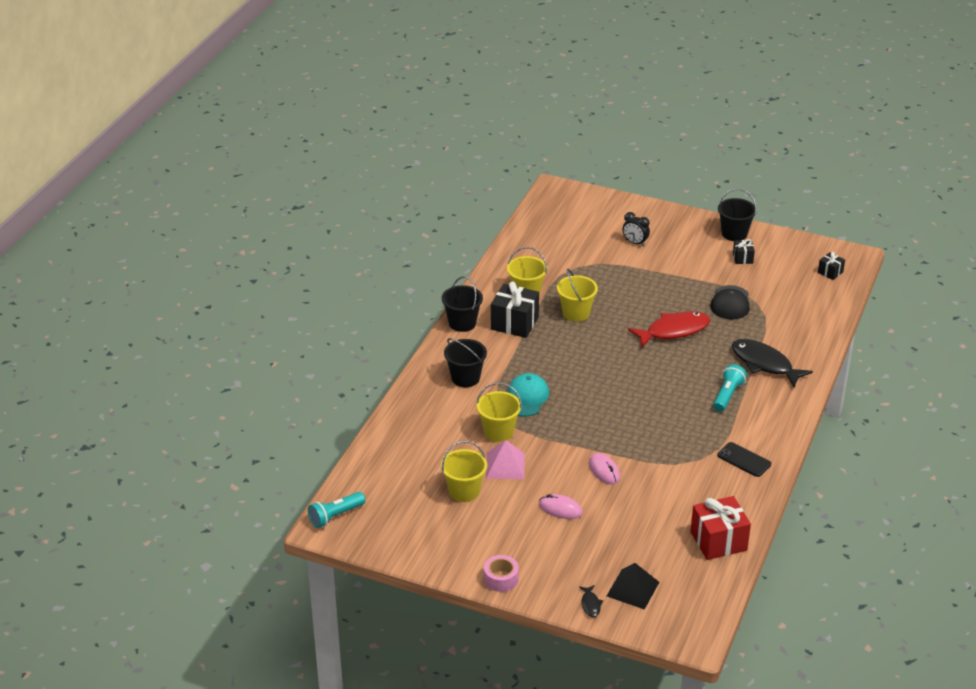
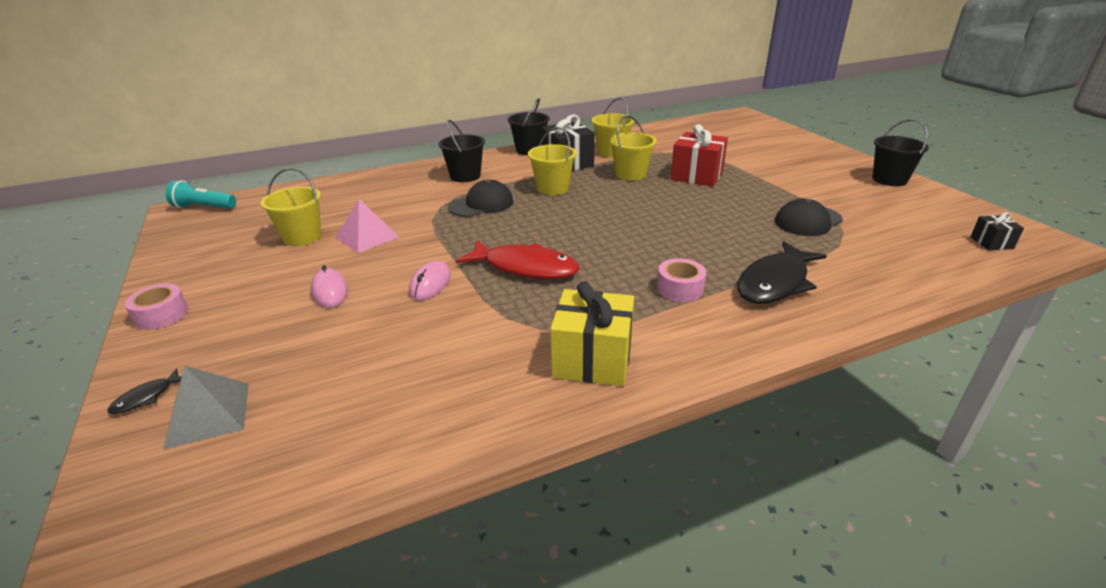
camera: 45 degrees right, 5 degrees down
yellow bucket [476,383,522,442] -> yellow bucket moved to [528,127,577,195]
turquoise cap [508,373,549,417] -> black cap [448,179,514,217]
black pyramid [607,563,659,610] -> grey pyramid [163,366,249,450]
black clock [623,212,650,247] -> none
red fish [628,311,710,347] -> red fish moved to [456,240,579,279]
red gift [690,496,751,560] -> red gift moved to [671,124,728,187]
turquoise flashlight [713,364,747,412] -> pink tape [657,258,706,302]
black phone [717,442,771,477] -> yellow gift [550,281,634,386]
black fish [732,339,813,387] -> black fish turned 135 degrees counterclockwise [737,241,827,304]
black gift [733,239,755,264] -> none

